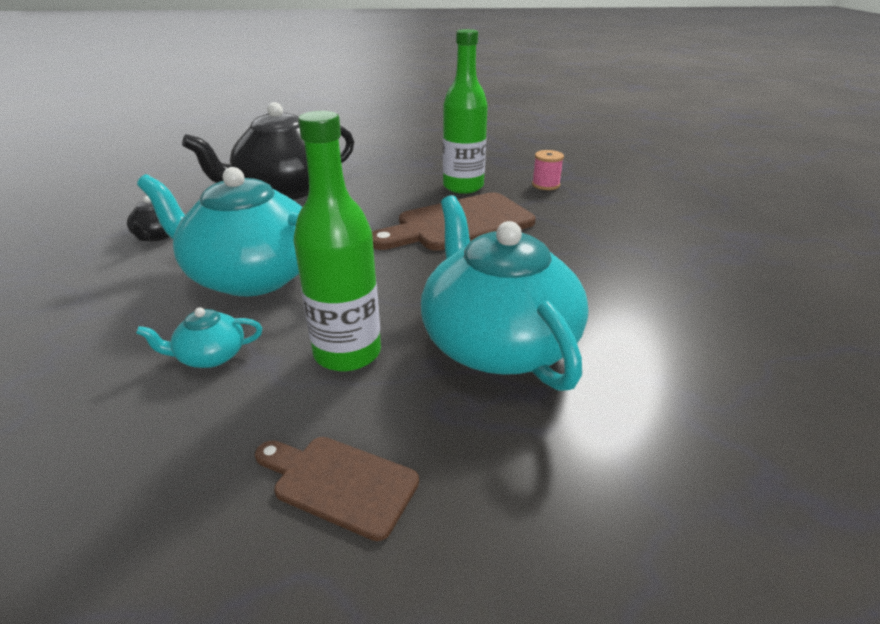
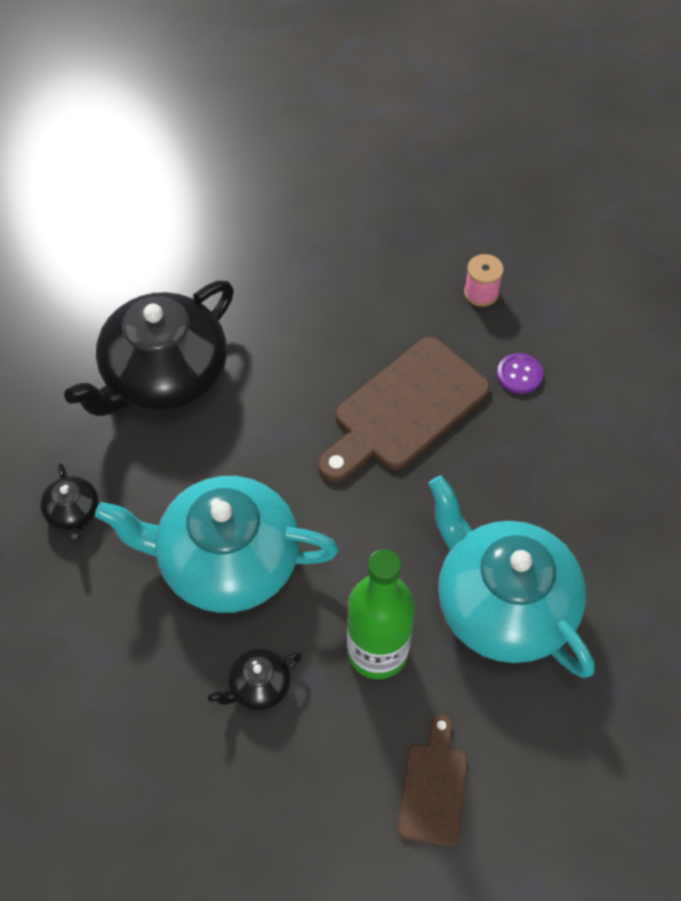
camera: 15 degrees left, 25 degrees up
turquoise teapot [136,307,262,368] -> black teapot [208,649,302,710]
brown cutting board [255,437,419,541] -> brown cutting board turned 90 degrees clockwise [398,715,468,846]
green bottle [443,29,488,194] -> none
none -> purple button [497,353,543,394]

